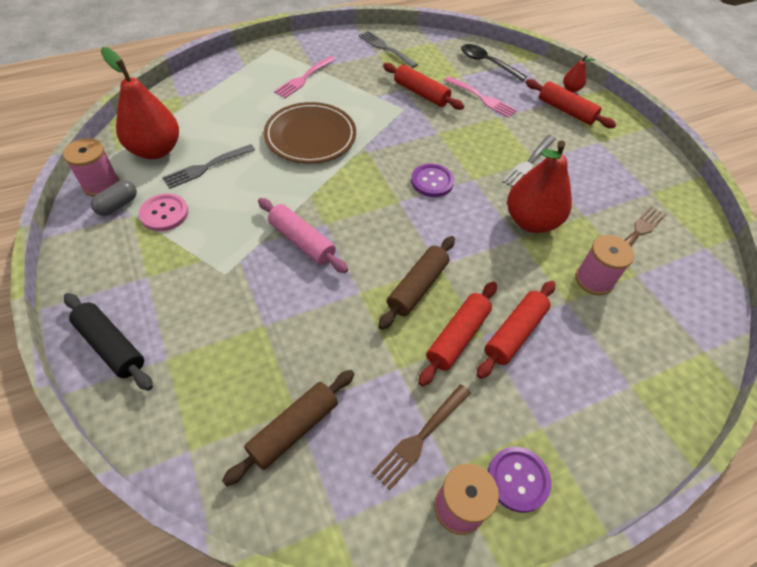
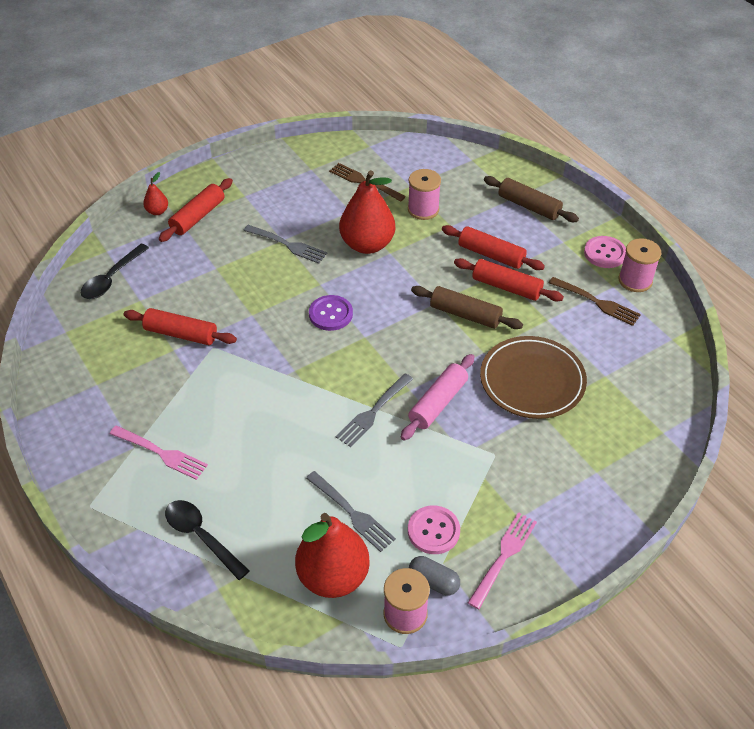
camera: 95 degrees left, 5 degrees down
black rolling pin [64,293,153,391] -> none
brown rolling pin [222,370,354,487] -> brown rolling pin moved to [484,176,579,222]
brown plate [264,102,356,163] -> brown plate moved to [480,336,587,419]
grey fork [359,31,418,68] -> grey fork moved to [336,373,413,447]
red rolling pin [383,63,464,110] -> red rolling pin turned 75 degrees clockwise [124,308,237,345]
pink fork [444,76,517,118] -> pink fork moved to [468,512,537,609]
purple button [488,447,551,513] -> pink button [584,236,626,268]
none -> black spoon [165,500,250,580]

